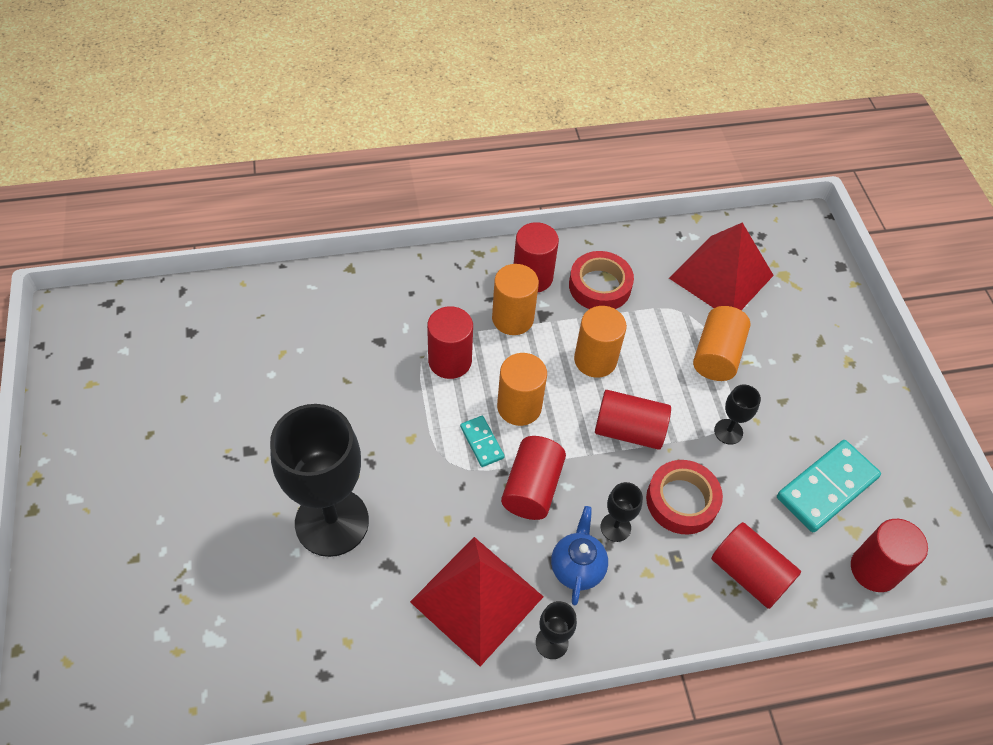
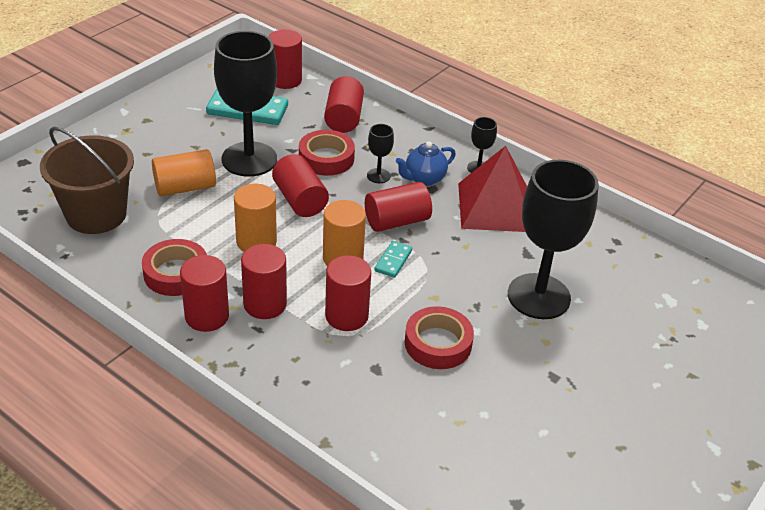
camera: 130 degrees left, 15 degrees down
orange cylinder [492,264,539,335] -> red cylinder [241,244,287,319]
red pyramid [669,222,774,310] -> brown bucket [40,127,134,234]
black goblet [714,385,761,445] -> black goblet [214,31,277,177], size x2.36
none -> red tape [405,306,474,369]

